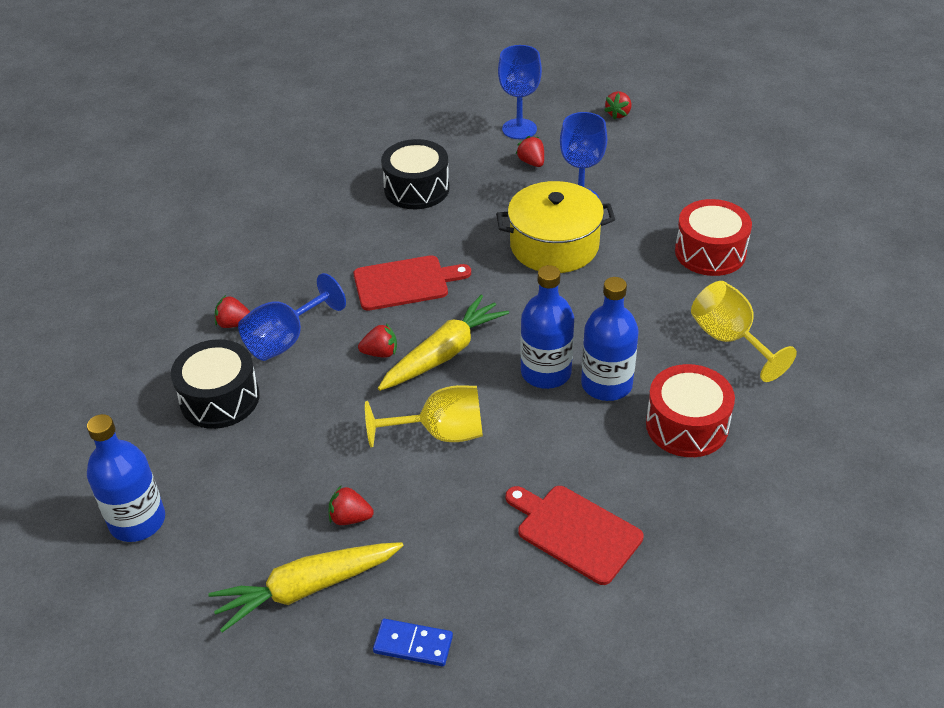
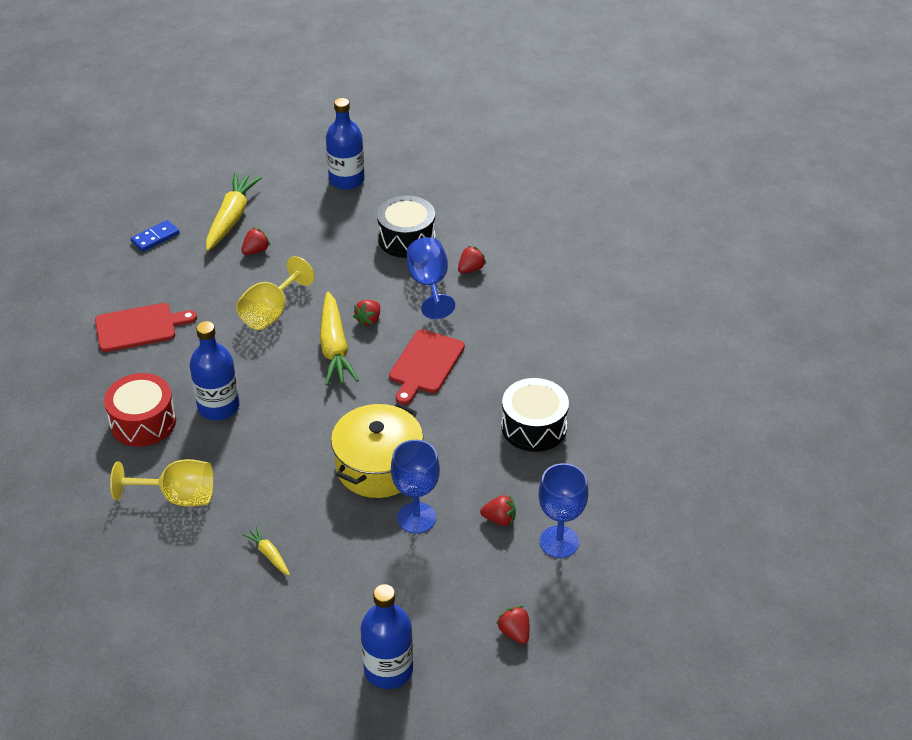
camera: 125 degrees right, 0 degrees up
blue bottle [520,265,574,389] -> blue bottle moved to [360,584,413,689]
red drum [675,199,752,276] -> yellow carrot [243,526,290,576]

